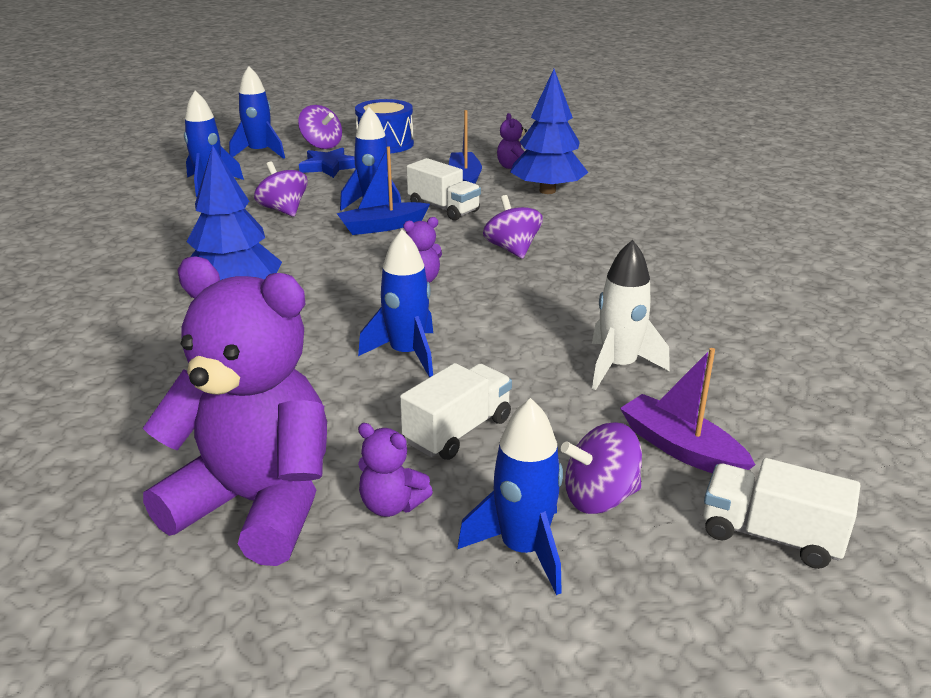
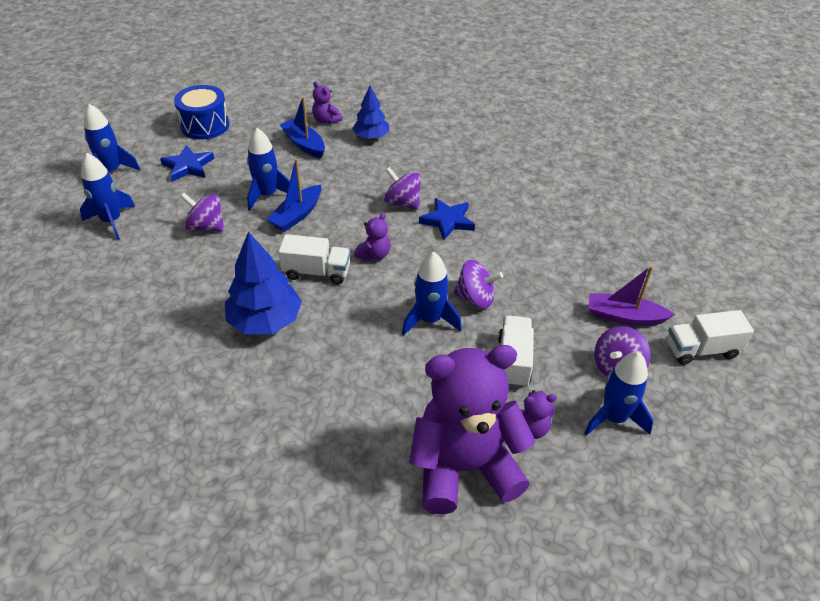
camera: 35 degrees left, 15 degrees up
purple spinning top [298,105,342,149] -> purple spinning top moved to [453,260,503,309]
white truck [407,158,481,221] -> white truck moved to [278,234,350,284]
blue tree [510,69,589,194] -> blue tree [352,86,389,139], size x0.64
white rocket [592,240,670,390] -> none
none -> blue star [419,198,475,241]

